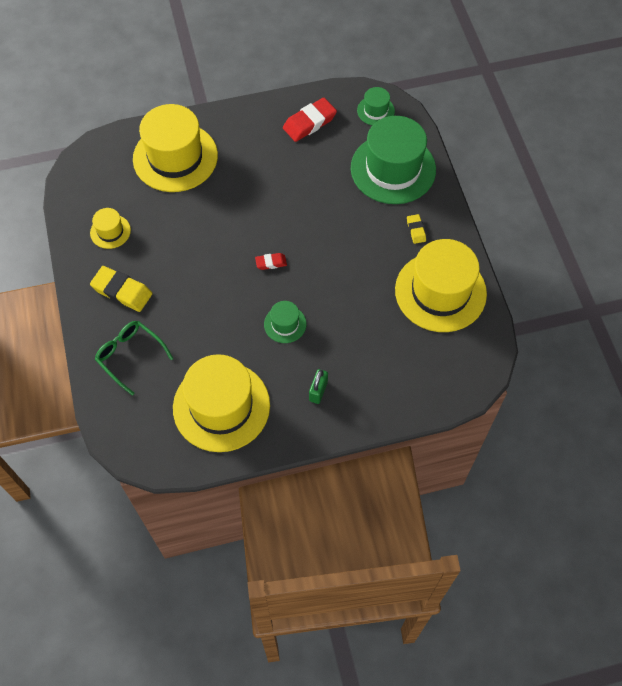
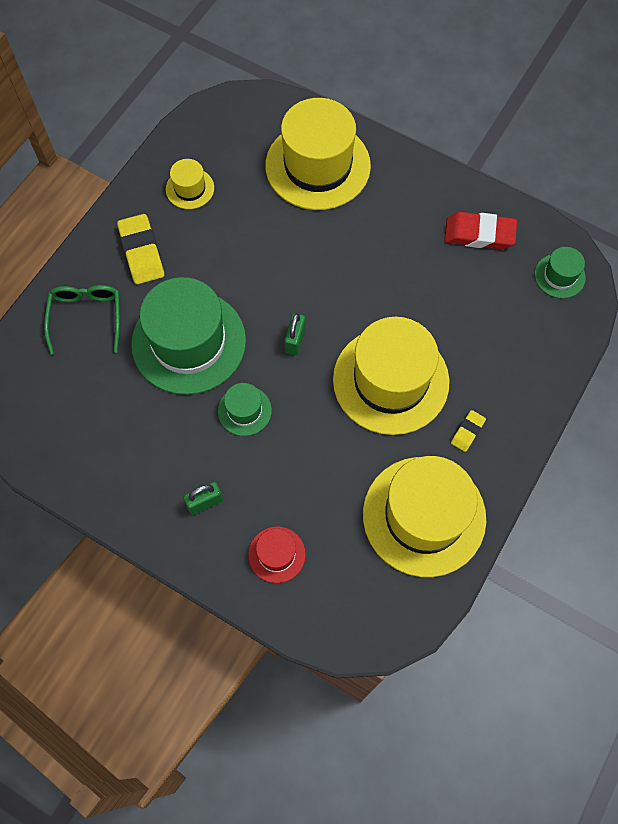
camera: 45 degrees right, 5 degrees up
yellow hat [173,354,270,452] -> yellow hat moved to [333,317,450,435]
red eraser [255,253,287,270] -> green padlock [285,313,306,355]
green hat [351,116,436,204] -> green hat moved to [131,277,246,395]
none -> red hat [248,526,306,583]

